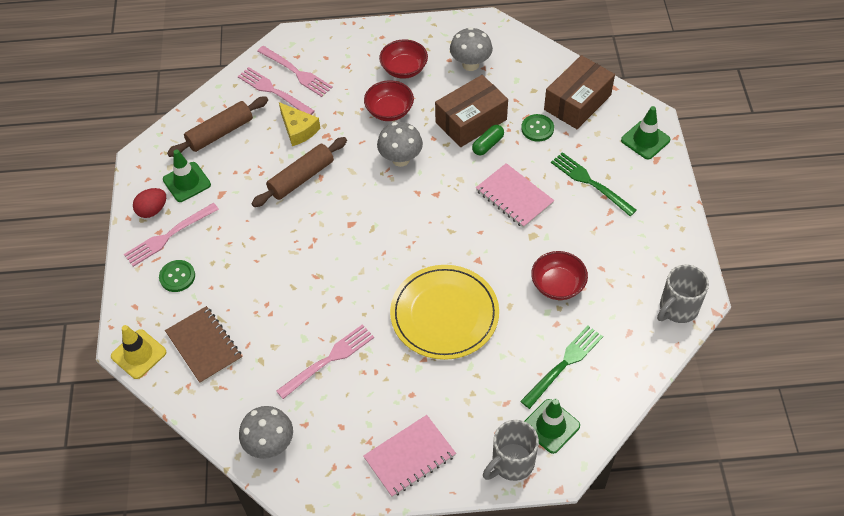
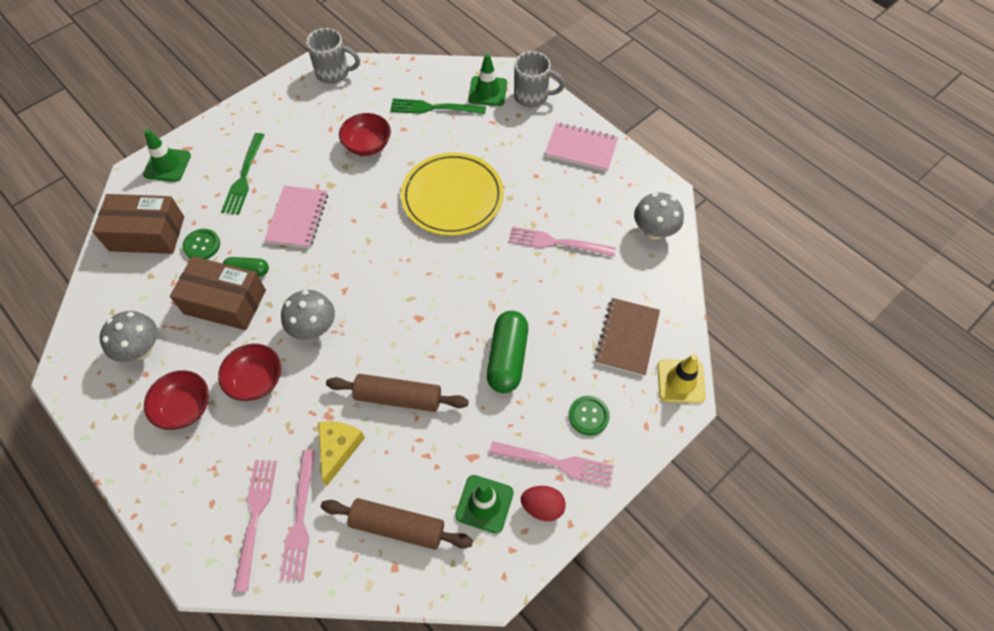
camera: 130 degrees left, 5 degrees up
none -> green capsule [487,311,528,393]

